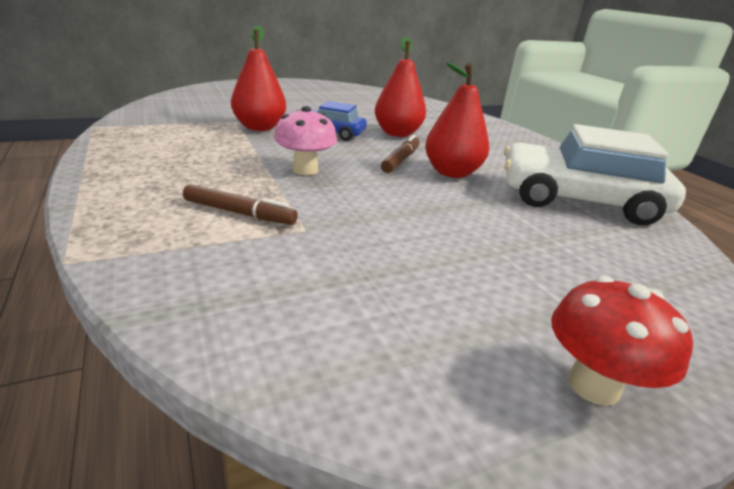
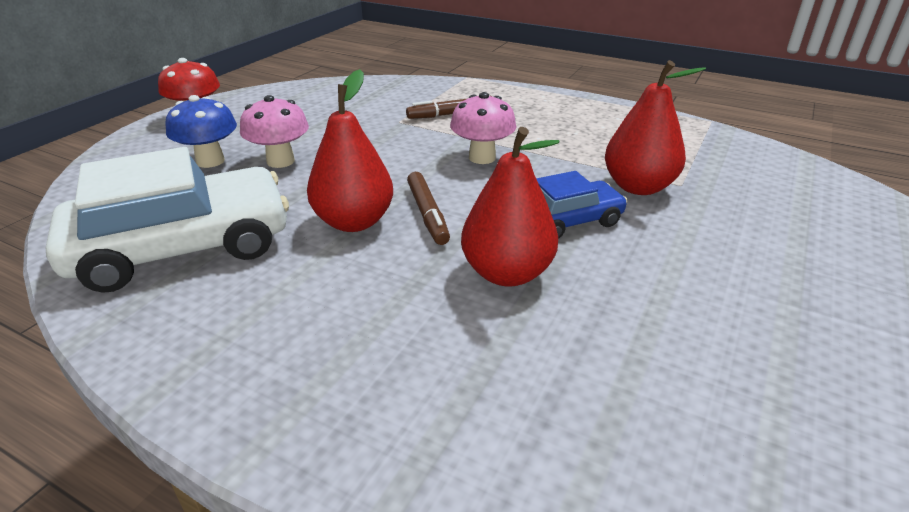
camera: 145 degrees right, 5 degrees up
none -> blue mushroom [165,95,237,168]
none -> pink mushroom [240,95,309,168]

